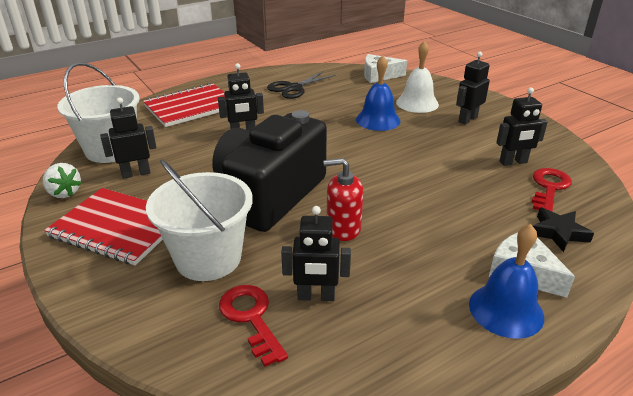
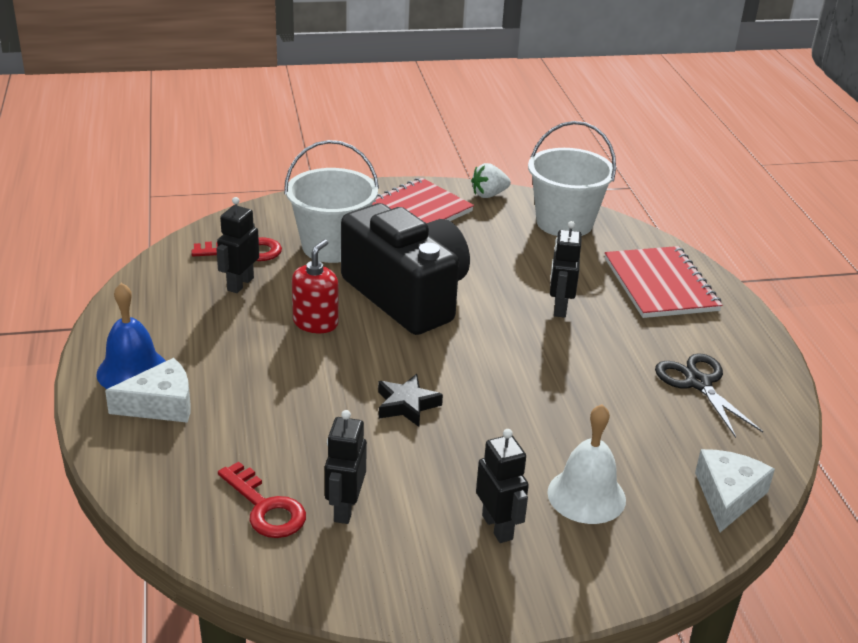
camera: 110 degrees right, 0 degrees up
black robot [100,97,157,179] -> none
blue bell [356,55,401,131] -> none
black star [533,207,594,252] -> black star moved to [378,374,443,427]

